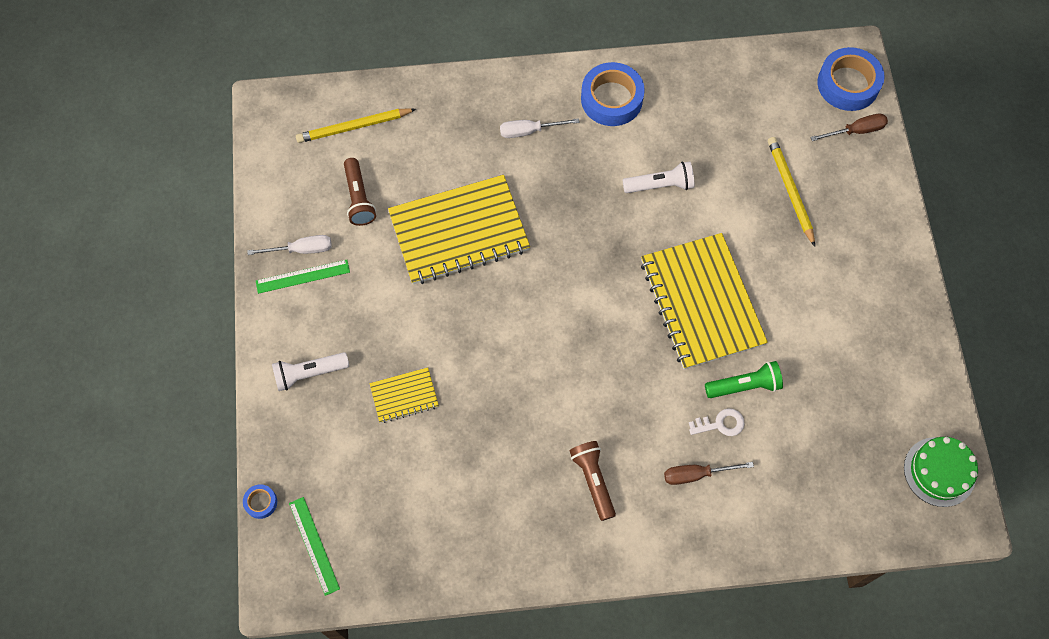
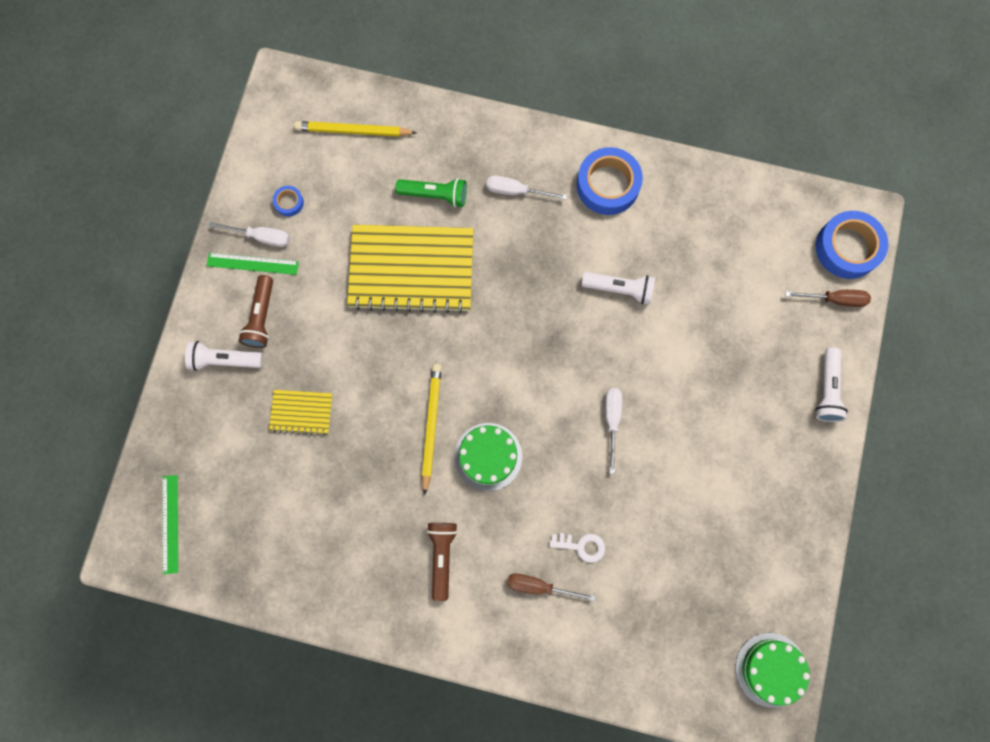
camera: 20 degrees right, 10 degrees up
blue tape [243,484,277,519] -> blue tape moved to [273,186,304,217]
brown flashlight [344,158,376,226] -> brown flashlight moved to [239,275,273,348]
yellow notebook [641,233,768,369] -> white screwdriver [605,388,622,474]
green flashlight [705,361,783,398] -> green flashlight moved to [395,178,467,207]
yellow pencil [768,137,815,246] -> yellow pencil moved to [422,364,442,495]
none -> green cake [454,423,522,491]
none -> white flashlight [815,348,848,422]

